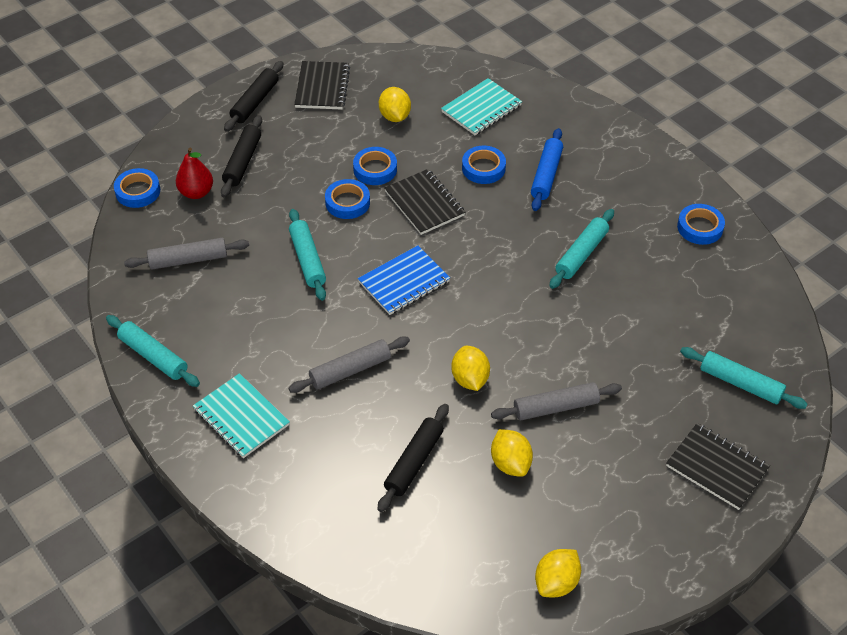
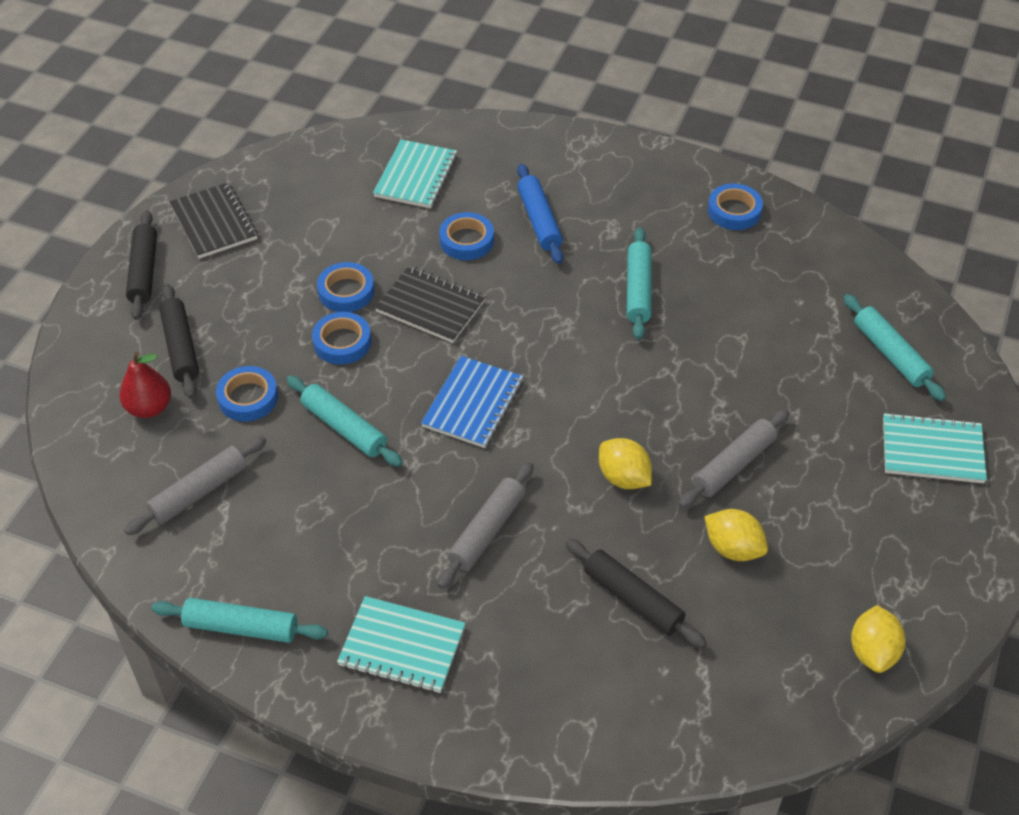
camera: 30 degrees left, 0 degrees up
blue tape [114,168,160,208] -> blue tape moved to [216,366,278,422]
black rolling pin [378,404,449,512] -> black rolling pin turned 45 degrees counterclockwise [565,539,707,648]
yellow lemon [379,87,411,122] -> none
black notebook [666,423,770,510] -> turquoise notebook [883,412,987,483]
turquoise rolling pin [680,347,808,409] -> turquoise rolling pin turned 60 degrees clockwise [844,294,946,401]

